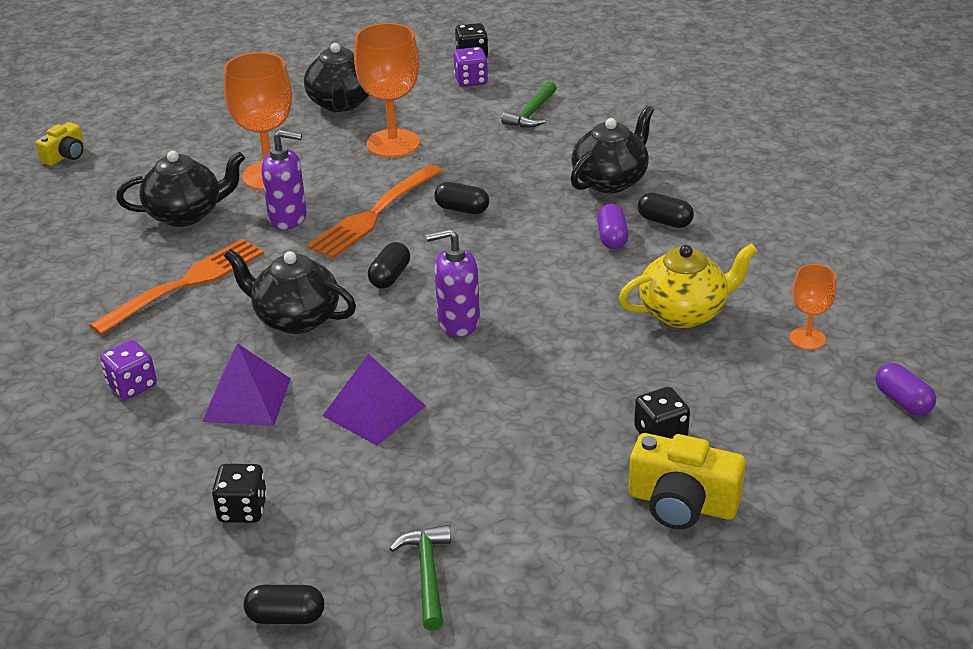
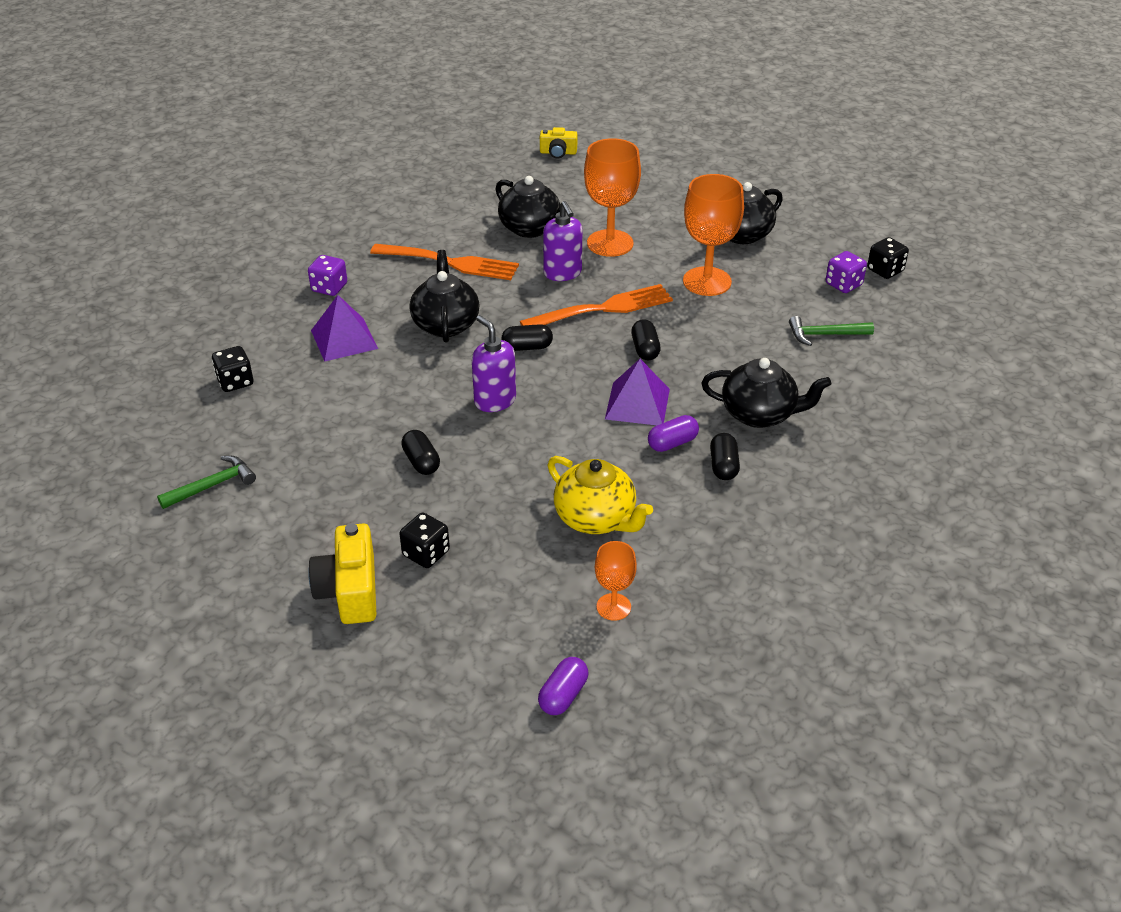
camera: 60 degrees right, 5 degrees up
black capsule [244,585,324,624] -> black capsule moved to [401,430,440,475]
orange fork [307,164,443,259] -> orange fork turned 150 degrees clockwise [520,284,673,326]
purple pyramid [323,354,426,446] -> purple pyramid moved to [605,359,670,425]

